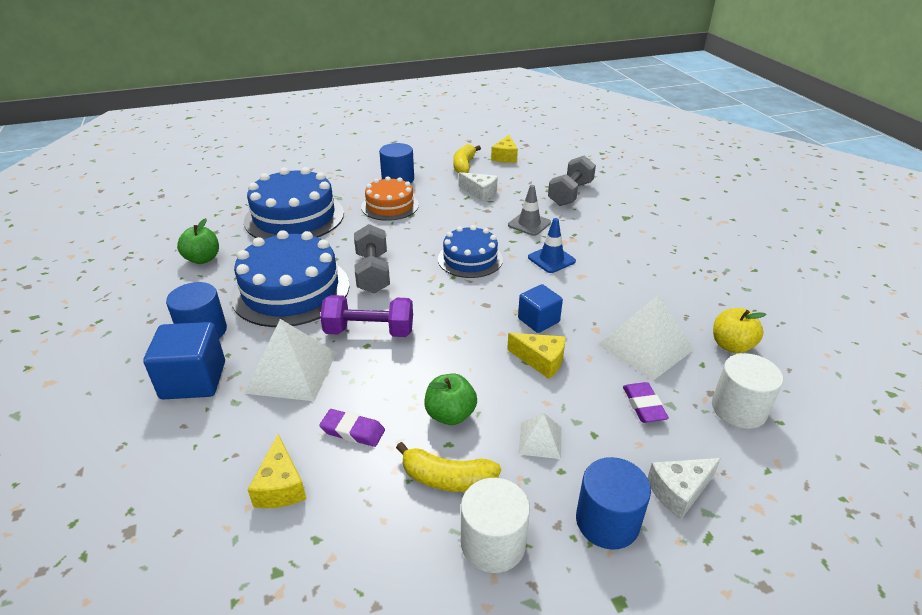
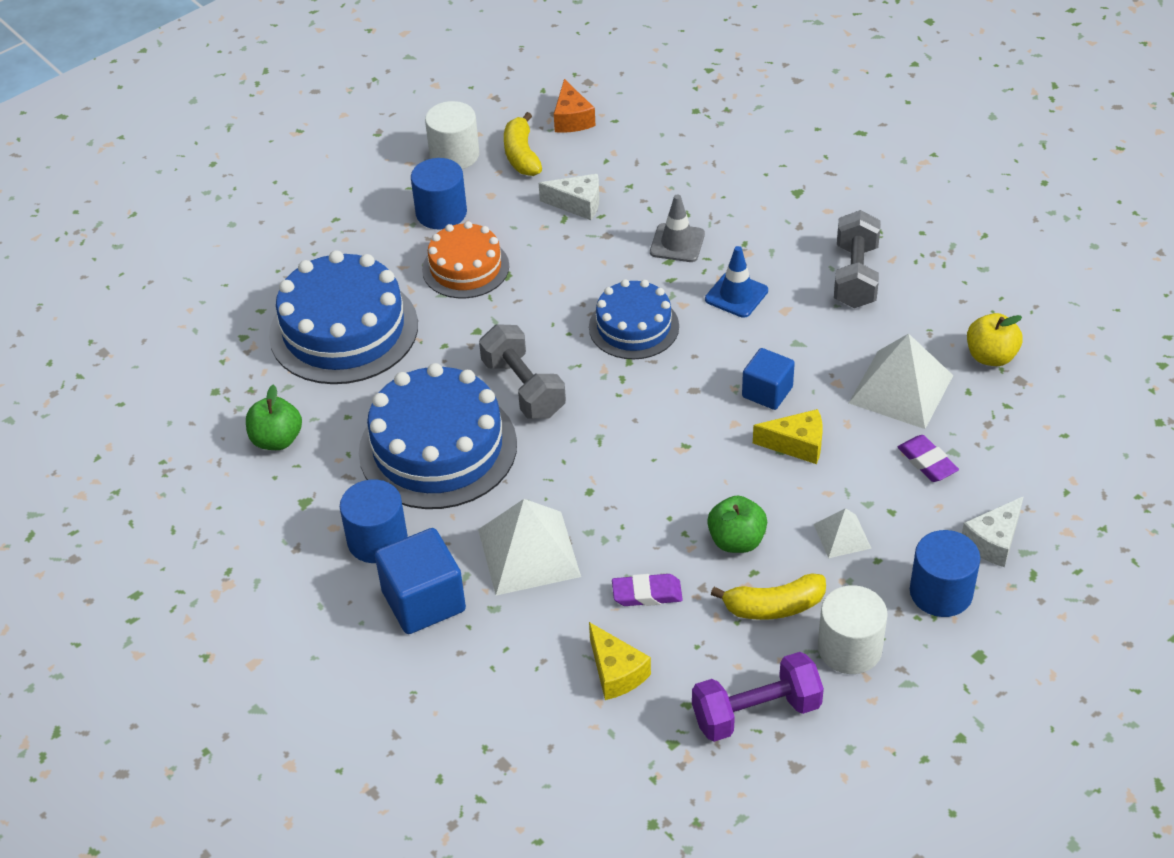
camera: 20 degrees left, 10 degrees up
purple dumbbell [320,295,413,337] -> purple dumbbell moved to [692,652,824,742]
yellow cheese [491,135,518,163] -> orange cheese [554,79,596,133]
grey dumbbell [548,155,596,206] -> grey dumbbell moved to [834,210,881,308]
white cylinder [712,353,783,429] -> white cylinder moved to [425,101,479,169]

